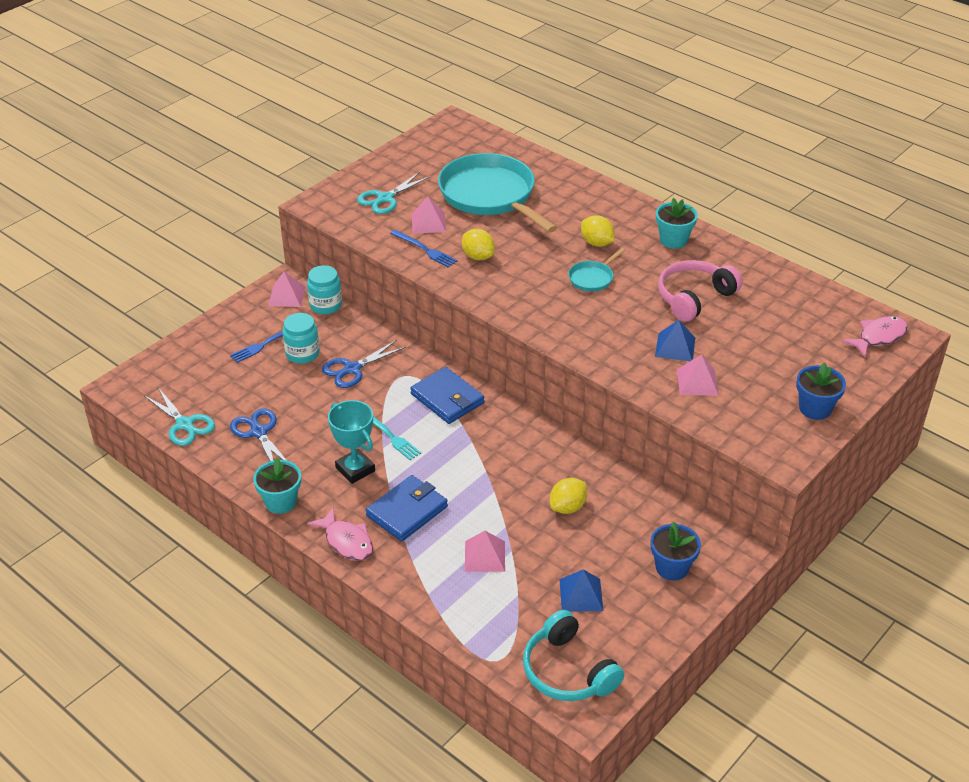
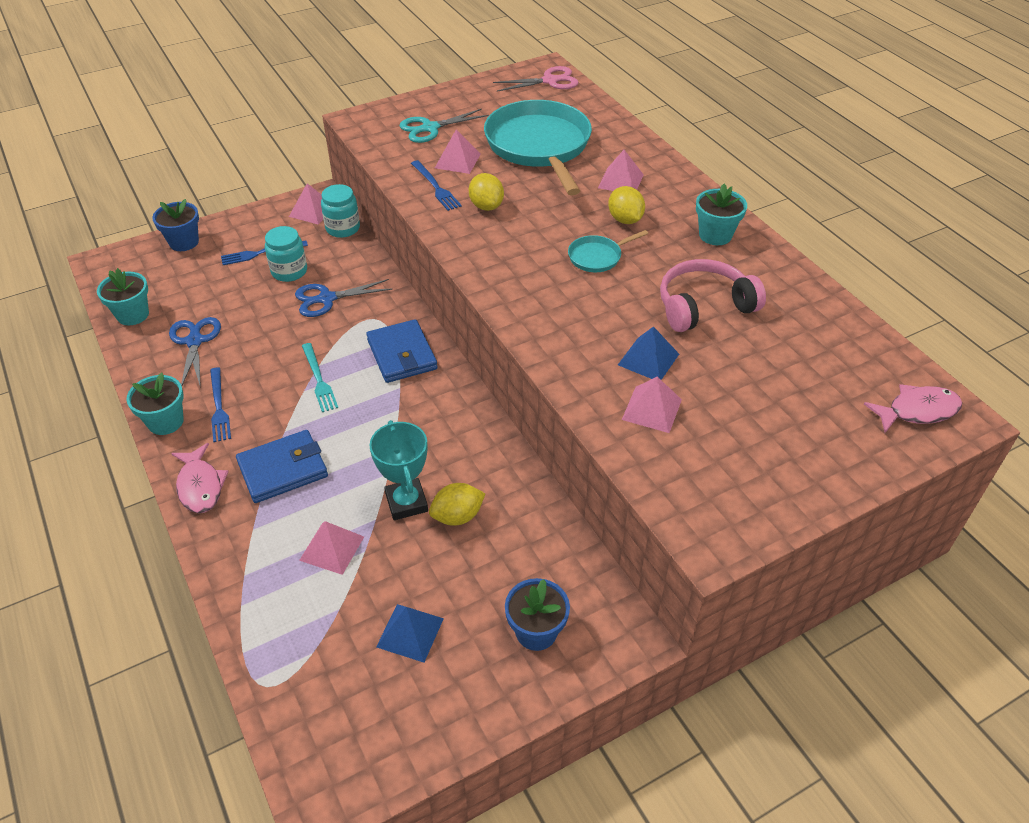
camera: 20 degrees right, 5 degrees up
turquoise scissors [145,388,215,446] -> turquoise flower pot [97,268,149,325]
turquoise trophy [328,400,375,484] -> turquoise trophy moved to [369,420,428,520]
turquoise headphones [523,610,624,701] -> none
blue flower pot [796,362,846,420] -> blue flower pot moved to [152,199,199,251]
none -> blue fork [210,367,231,442]
none -> pink scissors [493,66,579,91]
none -> pink pyramid [598,150,644,191]

